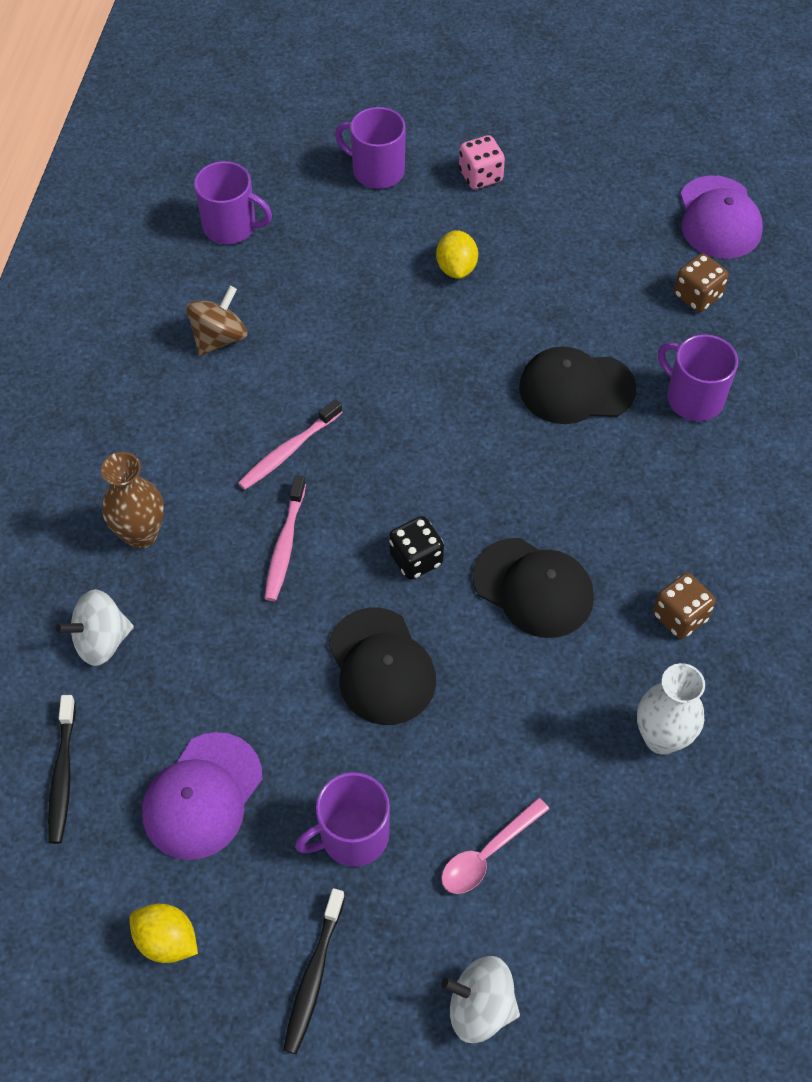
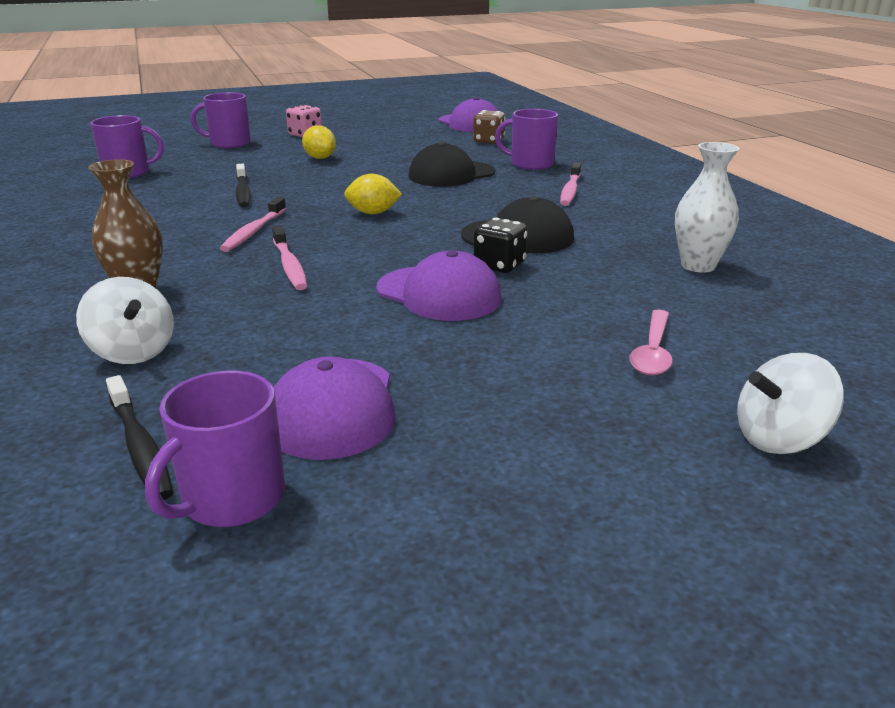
camera: 30 degrees left, 30 degrees down
white spinning top [56,589,134,666] -> white spinning top turned 75 degrees counterclockwise [76,277,174,364]
yellow lemon [129,904,198,963] -> yellow lemon moved to [344,174,402,214]
brown spinning top [186,286,247,356] -> none
black toothbrush [283,888,345,1054] -> black toothbrush moved to [236,164,250,207]
purple mug [295,772,390,867] -> purple mug moved to [145,371,285,527]
black cap [328,608,436,725] -> purple cap [376,250,502,321]
black dice [389,516,444,580] -> black dice moved to [474,217,527,273]
brown dice [653,573,715,639] -> none
none -> pink toothbrush [560,162,581,206]

